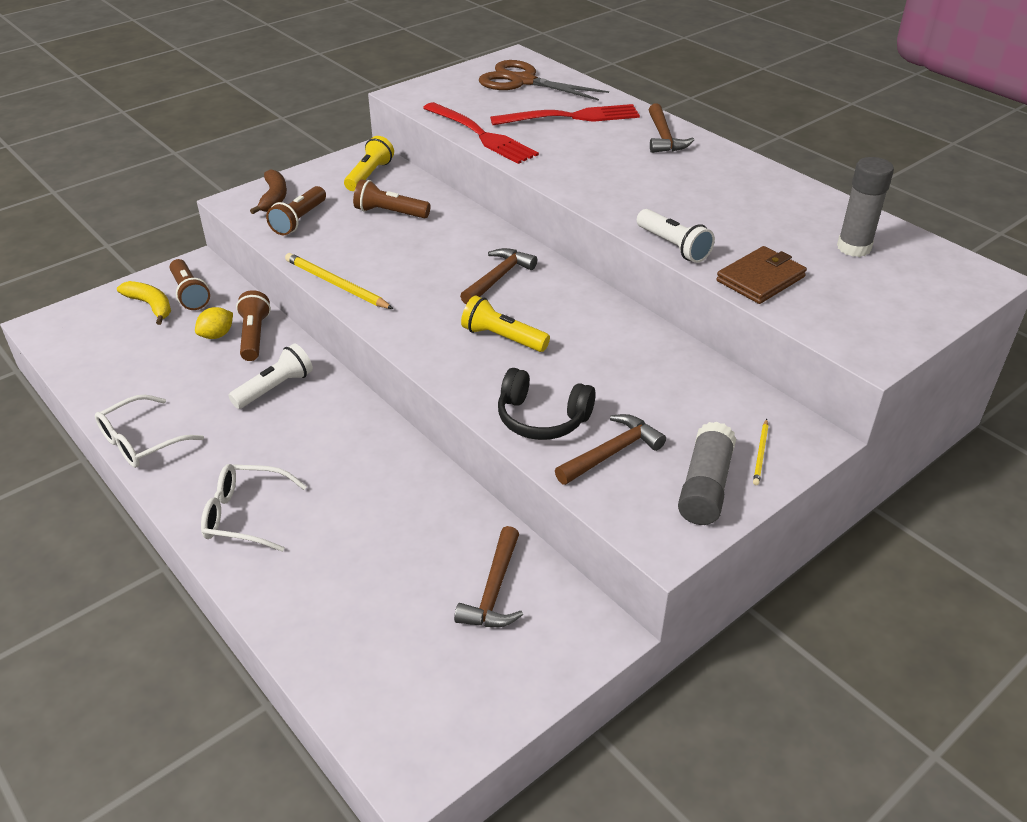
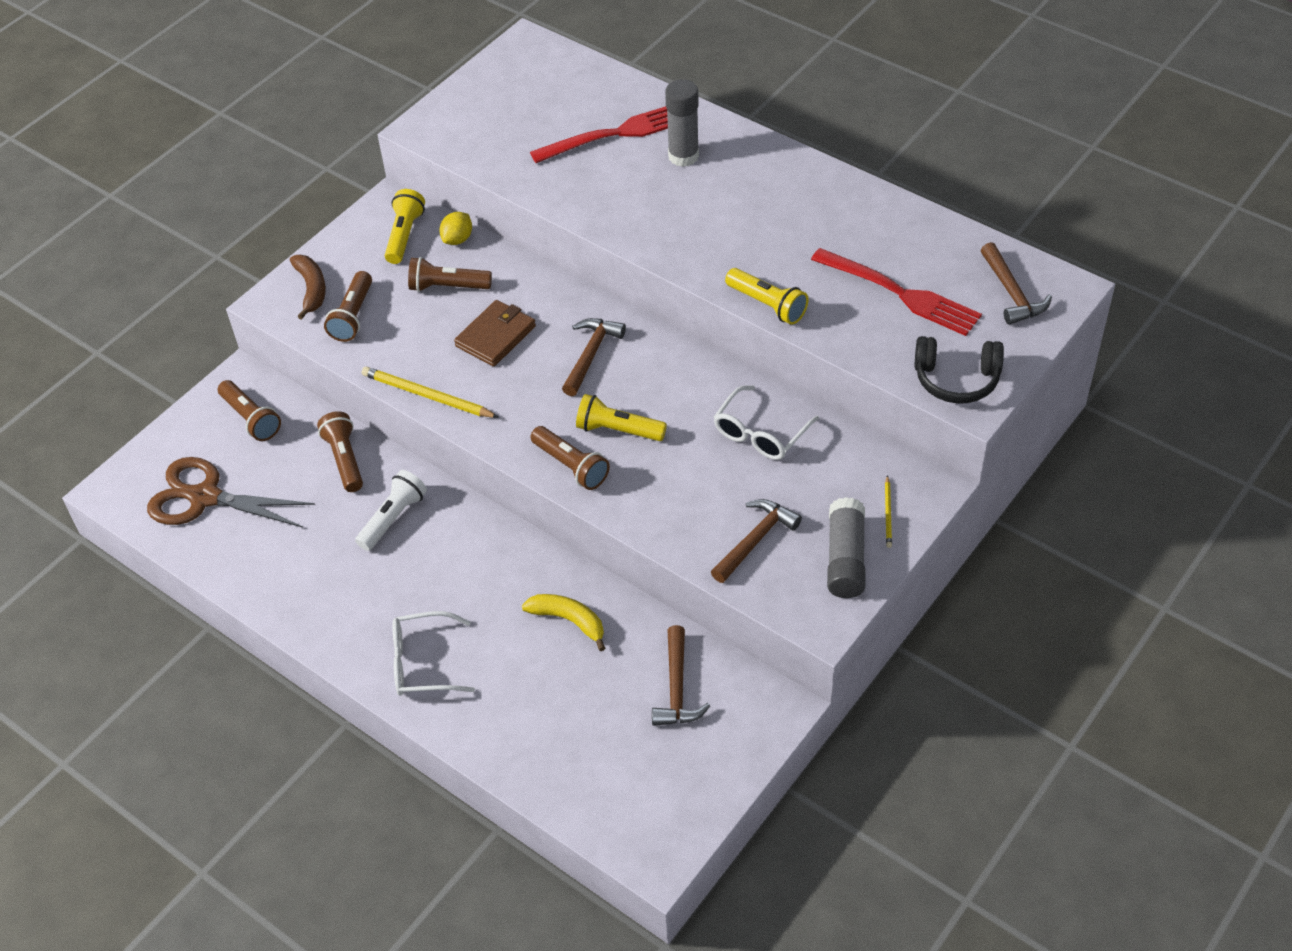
camera: 10 degrees left, 10 degrees up
white glasses [95,395,204,468] -> white glasses moved to [714,385,819,460]
yellow banana [117,281,171,325] -> yellow banana moved to [522,594,605,651]
yellow lemon [195,307,233,339] -> yellow lemon moved to [439,212,472,245]
red fork [423,102,539,164] -> red fork moved to [811,248,982,336]
brown scissors [479,60,609,101] -> brown scissors moved to [147,457,315,528]
black headphones [498,368,596,440] -> black headphones moved to [915,336,1004,404]
white flashlight [637,209,715,263] -> yellow flashlight [725,268,808,325]
brown hammer [649,103,694,153] -> brown hammer moved to [981,242,1052,325]
brown wallet [716,246,807,304] -> brown wallet moved to [454,300,536,367]
grey glue stick [837,157,894,257] -> grey glue stick moved to [665,79,699,167]
none -> brown flashlight [530,426,610,490]

